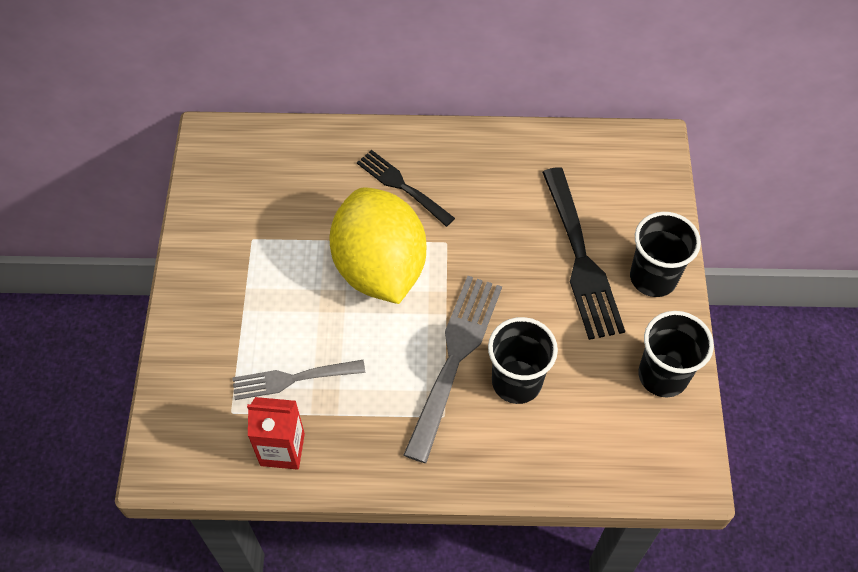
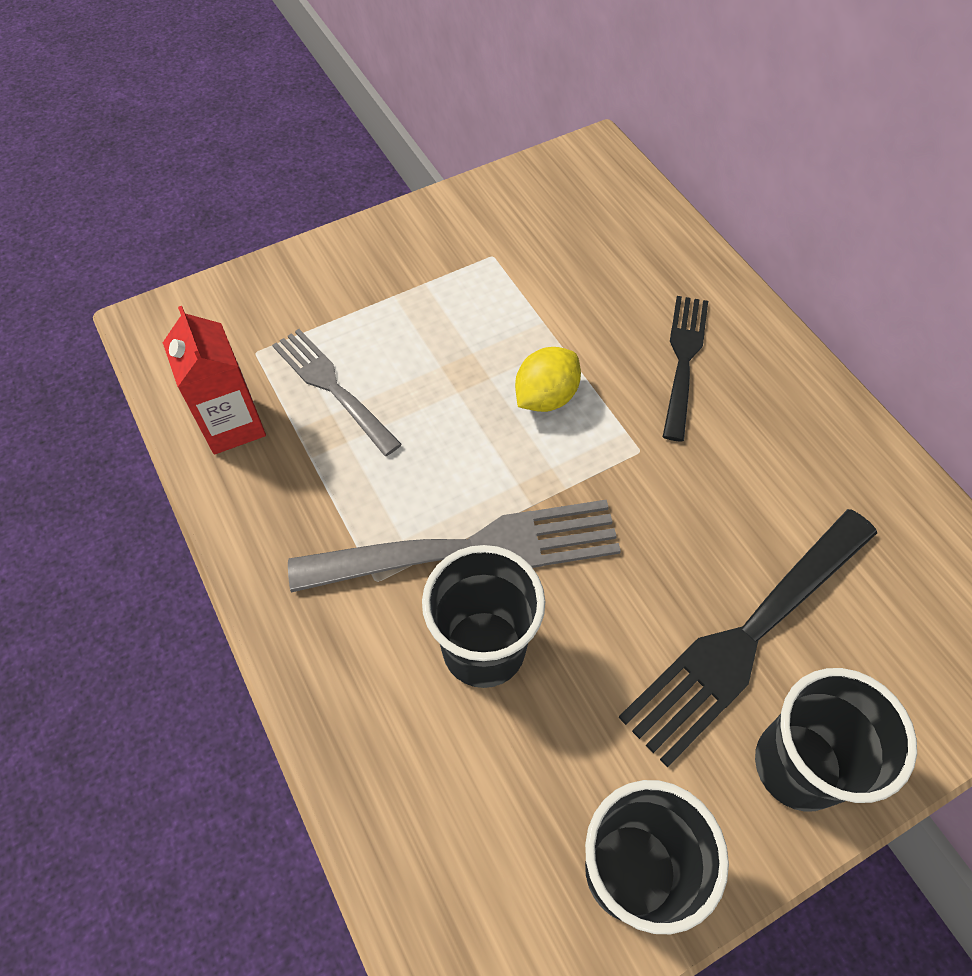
camera: 60 degrees right, 0 degrees up
yellow lemon [329,188,426,304] -> yellow lemon [515,347,581,412], size x0.43

